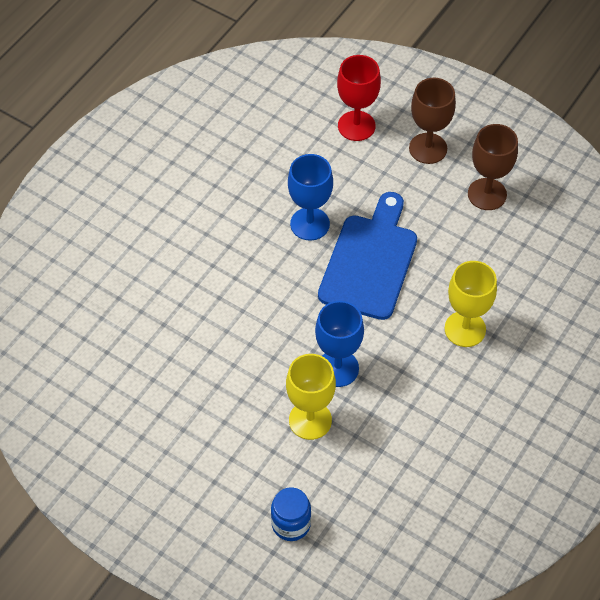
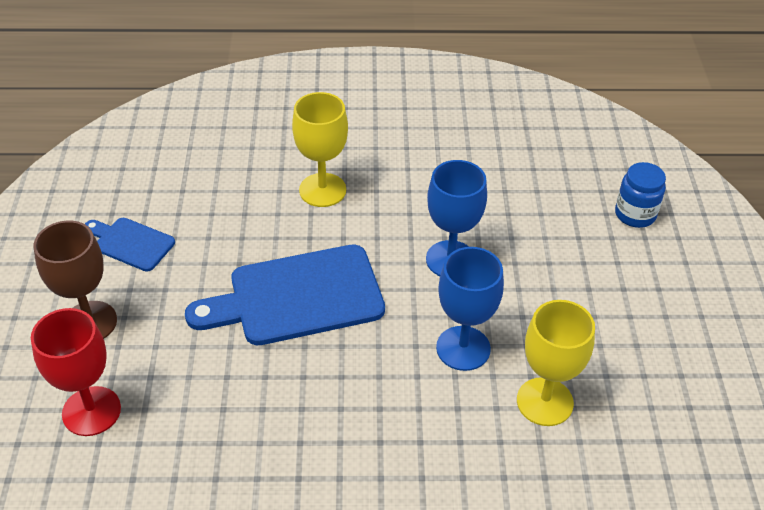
camera: 125 degrees left, 10 degrees down
yellow goblet [286,354,336,440] -> yellow goblet moved to [517,300,595,426]
blue goblet [288,154,333,240] -> blue goblet moved to [436,247,504,371]
brown goblet [468,124,518,210] -> blue cutting board [85,218,175,272]

